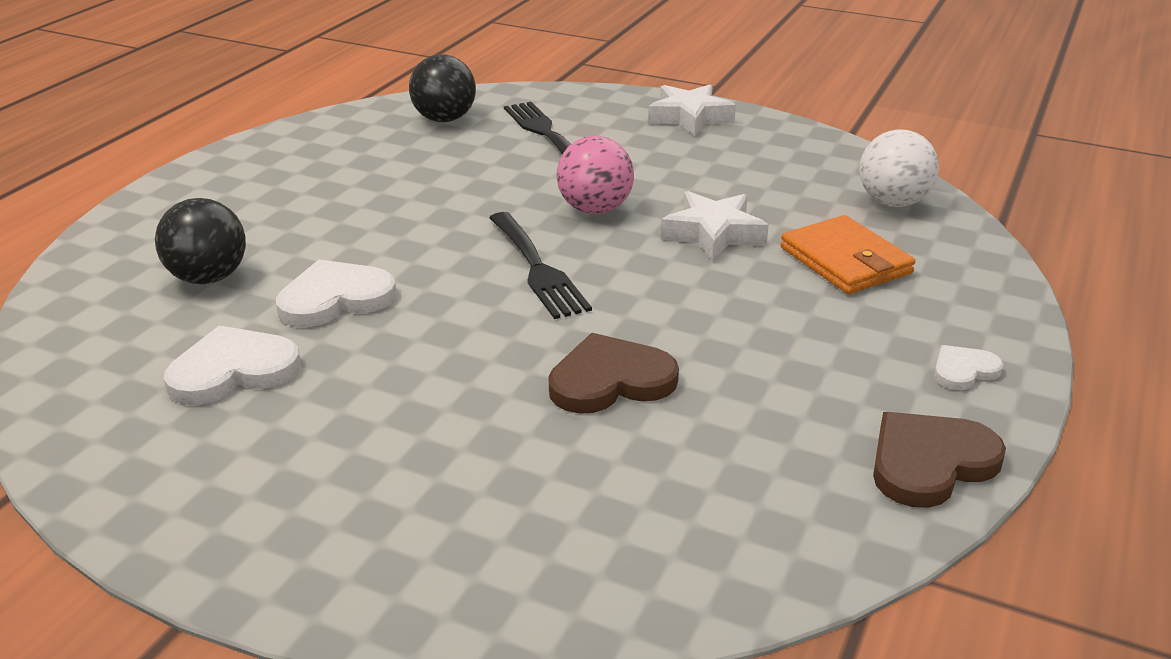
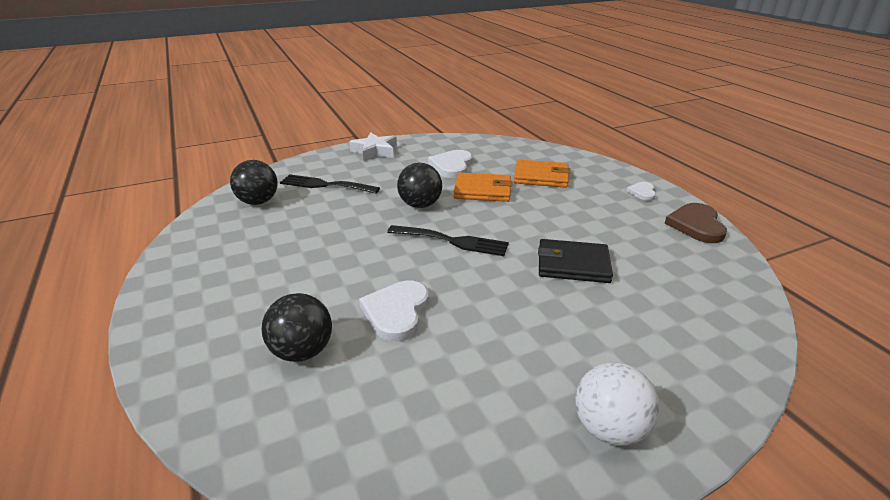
camera: 50 degrees left, 0 degrees up
white heart [164,325,301,405] -> white heart moved to [428,150,473,178]
brown heart [549,333,679,414] -> black wallet [538,239,613,283]
pink ball [557,136,634,214] -> black ball [397,163,442,208]
white star [661,191,769,261] -> orange wallet [454,173,512,202]
white ball [859,129,939,207] -> white ball moved to [575,363,660,446]

